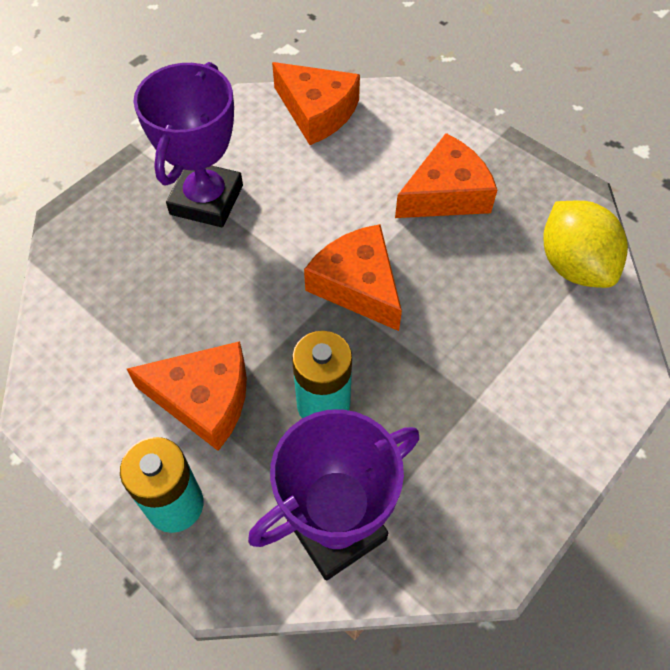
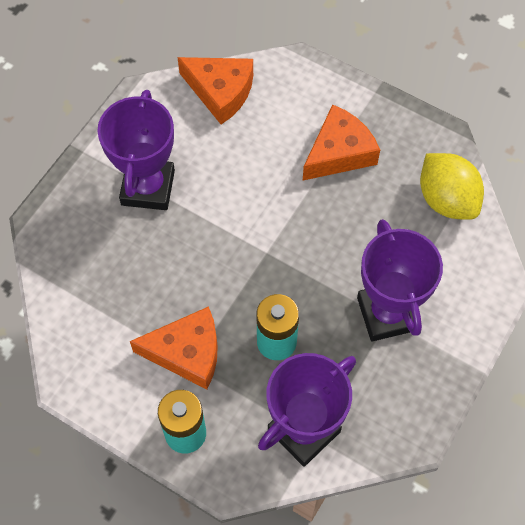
camera: 10 degrees left, 5 degrees up
orange cheese [304,224,402,331] -> none
none -> purple trophy [357,219,443,342]

